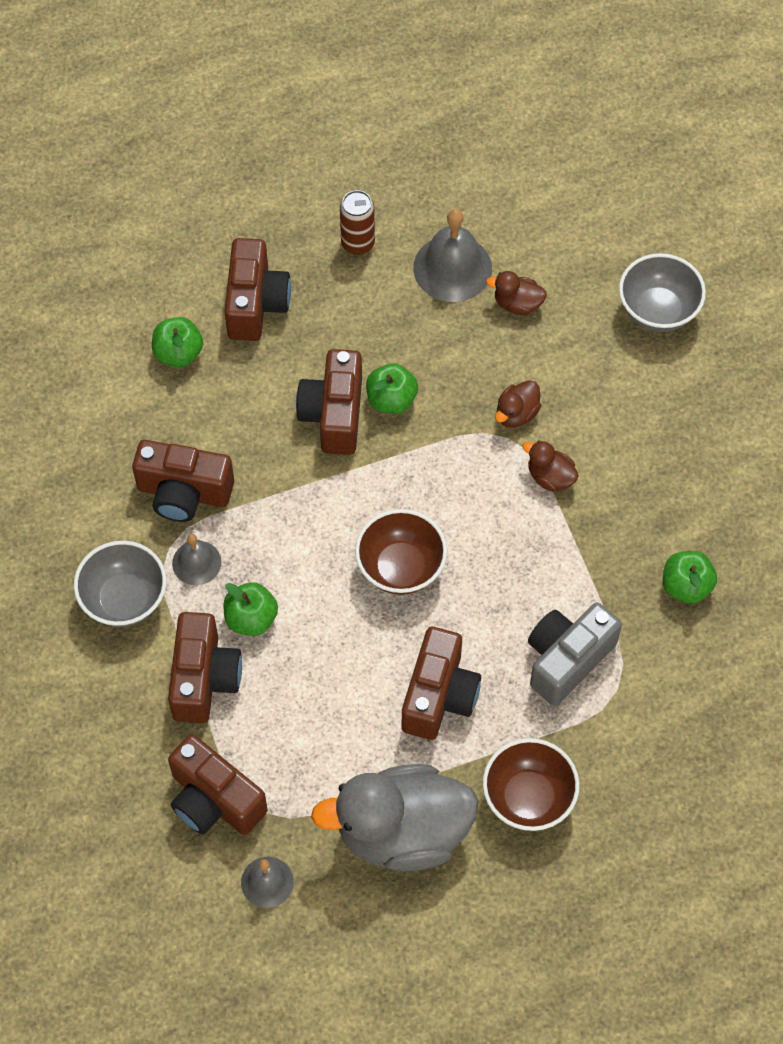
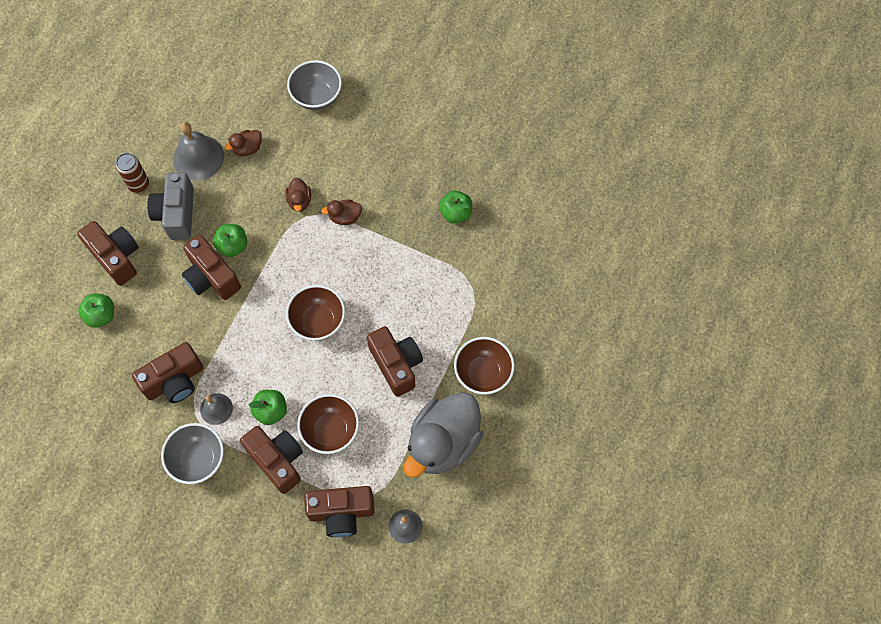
camera: 45 degrees left, 5 degrees up
grey camera [528,602,622,706] -> grey camera moved to [147,172,194,240]
none -> brown bowl [297,394,359,454]

